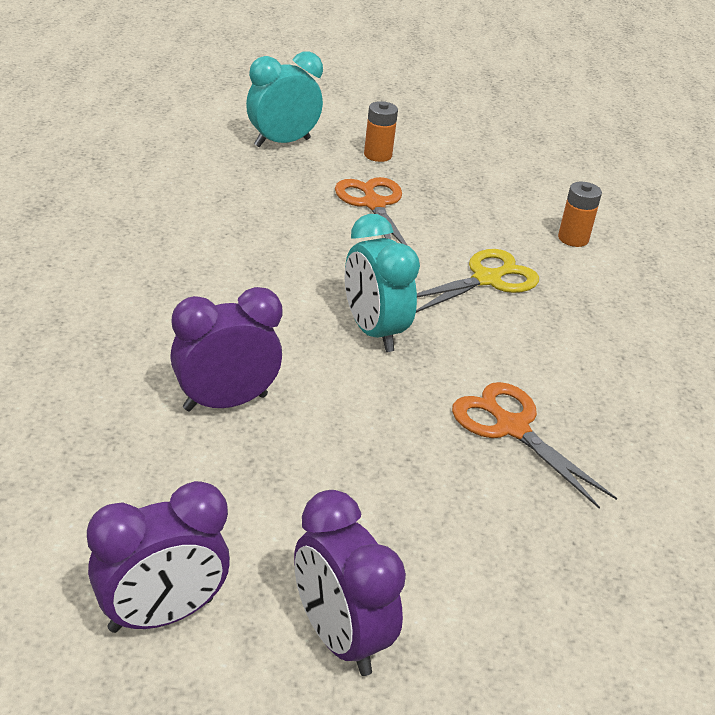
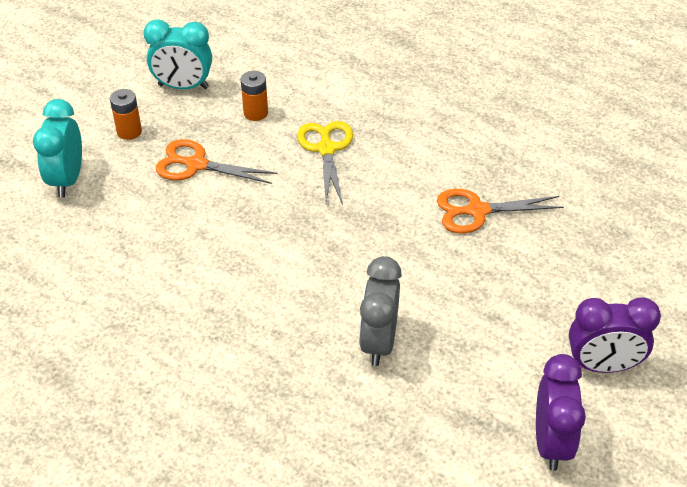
camera: 55 degrees left, 10 degrees up
purple clock [170,287,282,411] -> grey clock [359,256,402,366]
turquoise clock [345,214,420,352] -> turquoise clock moved to [144,19,212,89]
orange battery [558,182,602,247] -> orange battery moved to [241,71,268,121]

